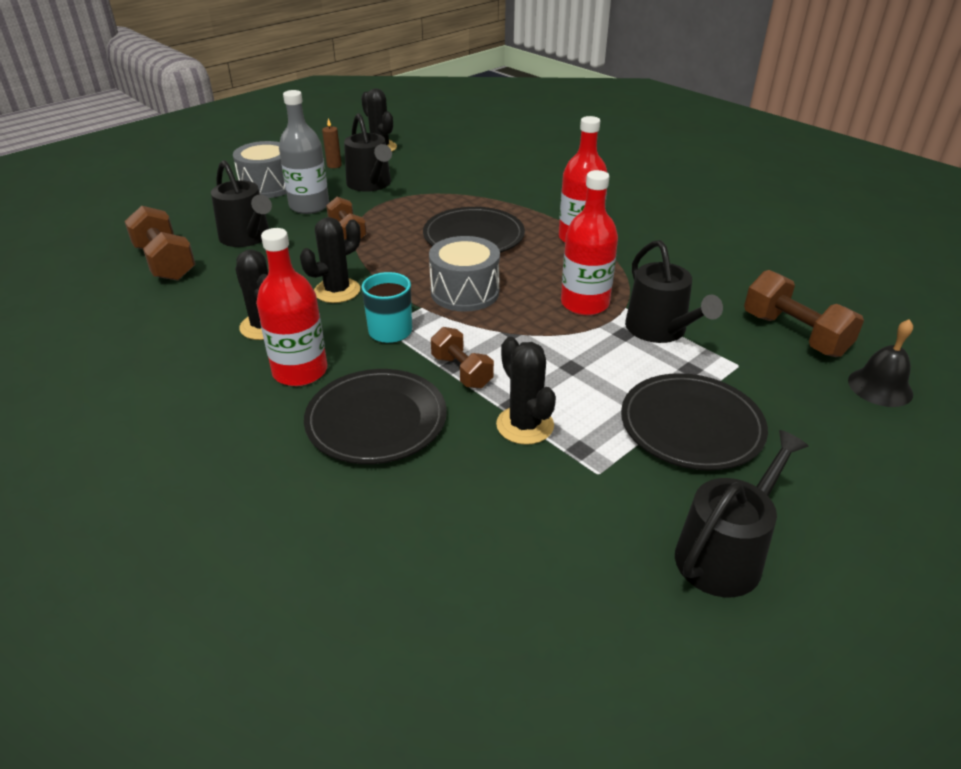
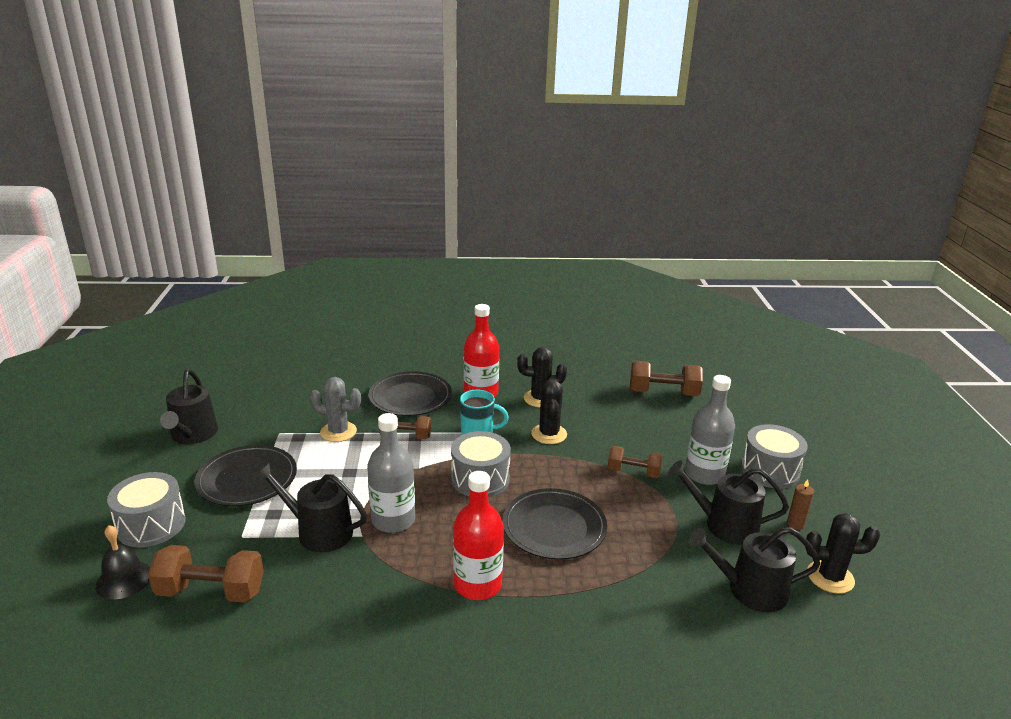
camera: 130 degrees right, 10 degrees down
black watering can [211,160,272,247] -> black watering can moved to [688,527,821,612]
black cactus [496,337,556,445] -> grey cactus [310,377,361,442]
red bottle [561,170,618,315] -> grey bottle [367,413,415,533]
none -> grey drum [107,472,186,547]

